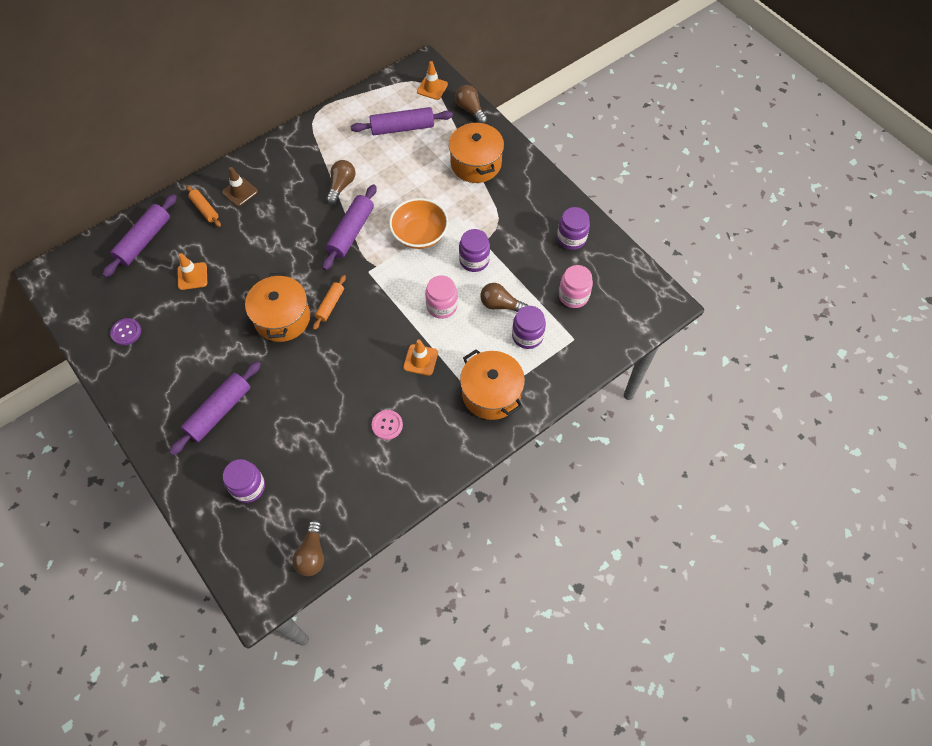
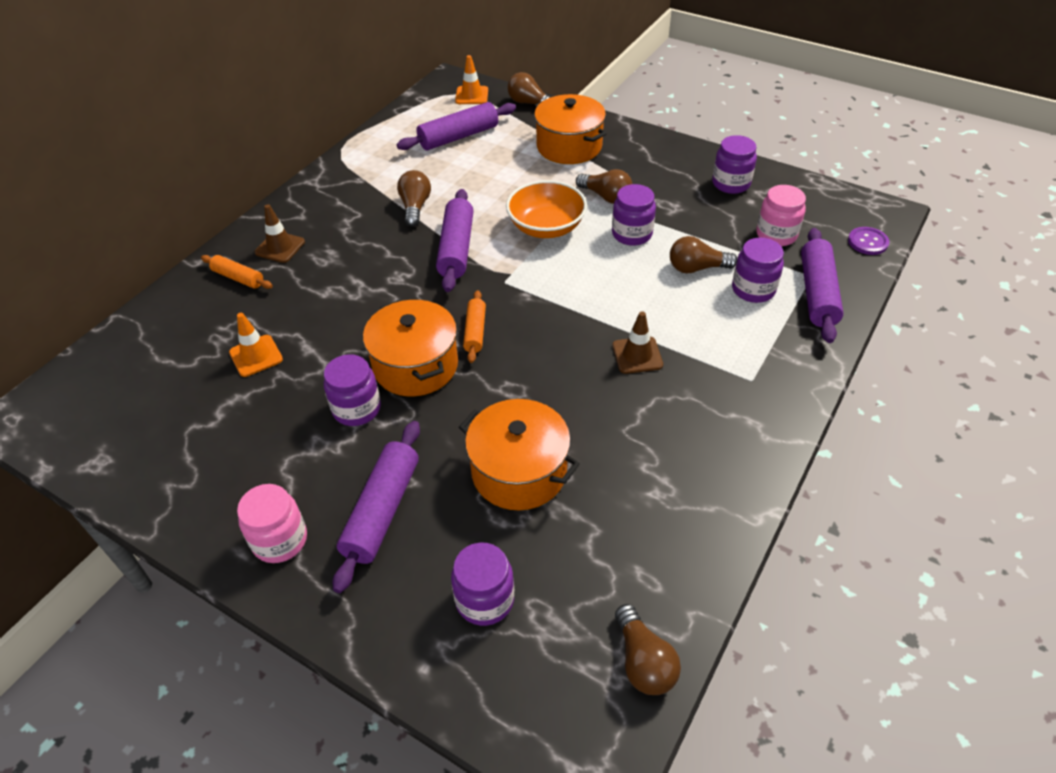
camera: 20 degrees left, 15 degrees down
purple rolling pin [102,194,177,277] -> purple rolling pin moved to [801,228,844,343]
purple button [110,318,141,345] -> purple button moved to [848,227,889,255]
pink button [372,410,403,440] -> none
orange traffic cone [403,339,438,376] -> brown traffic cone [612,311,663,374]
pink jar [425,275,458,319] -> pink jar moved to [237,484,307,563]
orange pot [460,349,525,420] -> orange pot moved to [459,399,580,510]
none -> purple jar [324,354,381,426]
none -> brown light bulb [576,169,633,204]

